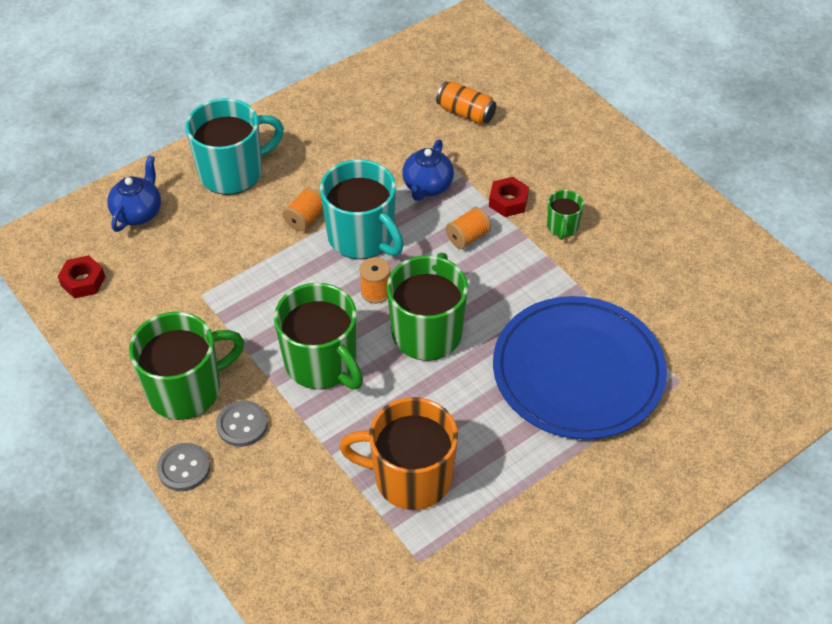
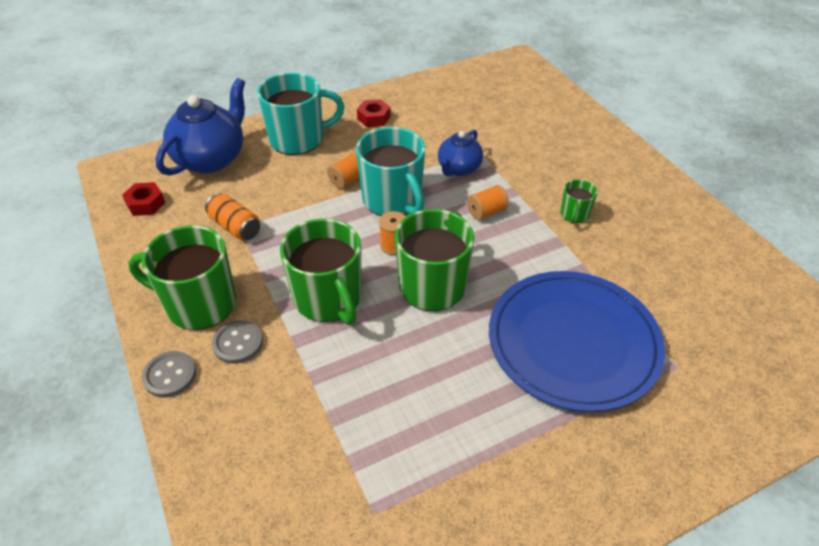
camera: 10 degrees right, 5 degrees down
blue teapot [107,156,161,232] -> blue teapot [155,78,245,176], size x1.69
green mug [129,312,244,420] -> green mug turned 150 degrees counterclockwise [128,225,236,330]
orange mug [339,397,458,510] -> none
orange can [436,81,496,124] -> orange can moved to [205,193,260,240]
red nut [489,177,529,217] -> red nut moved to [357,99,391,127]

